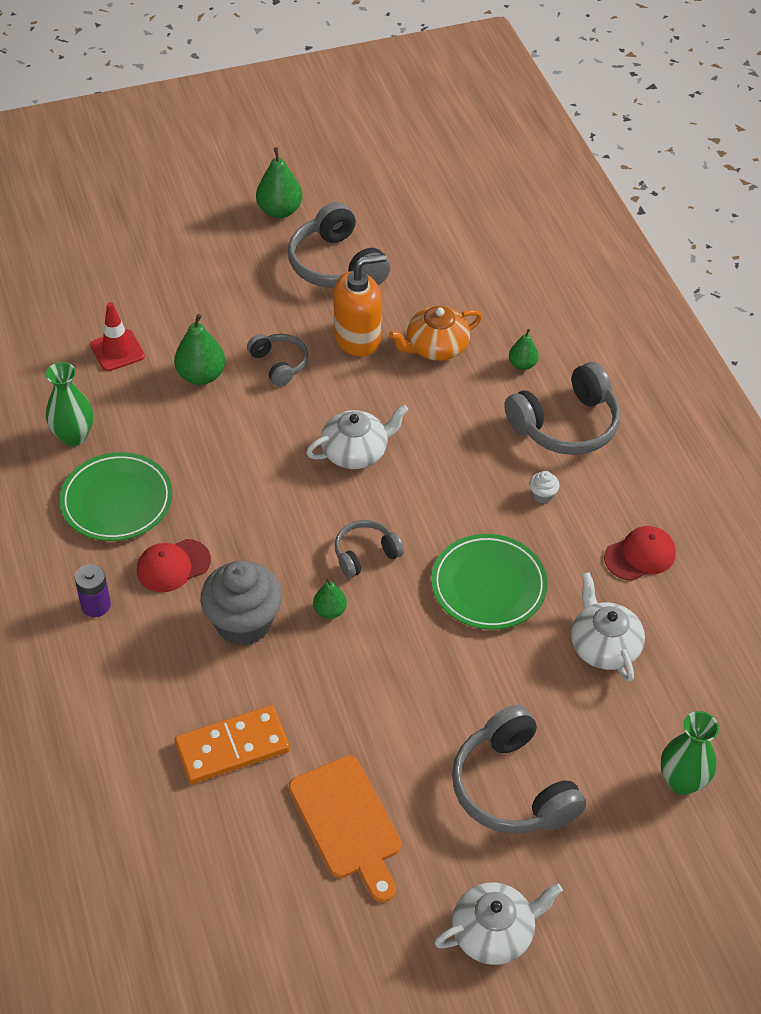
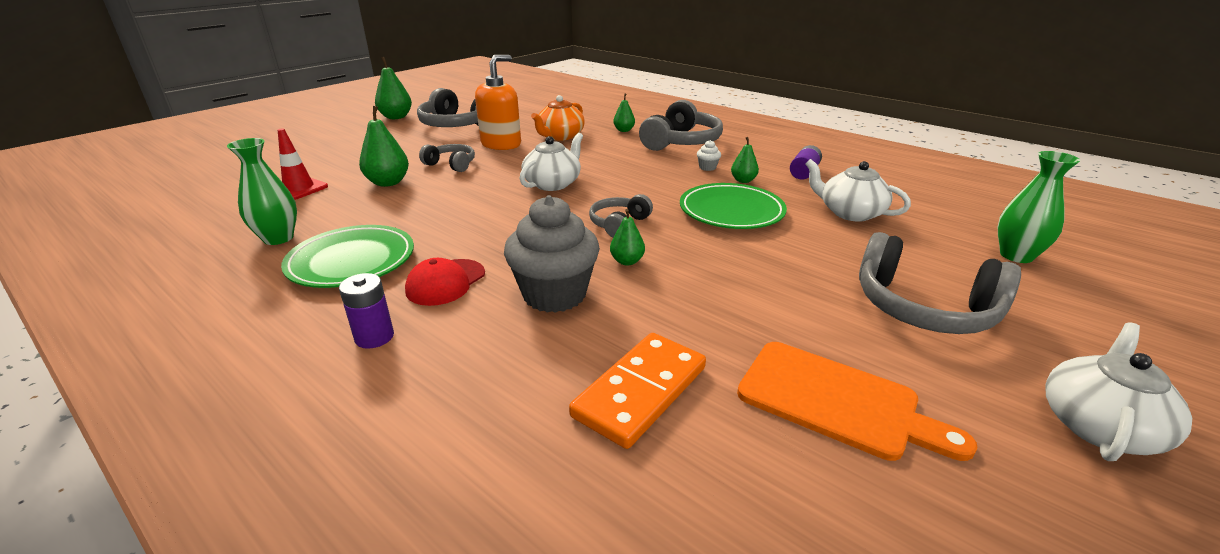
camera: 30 degrees left, 20 degrees down
red cap [604,526,676,581] -> purple battery [790,145,822,180]
none -> green pear [731,137,759,183]

